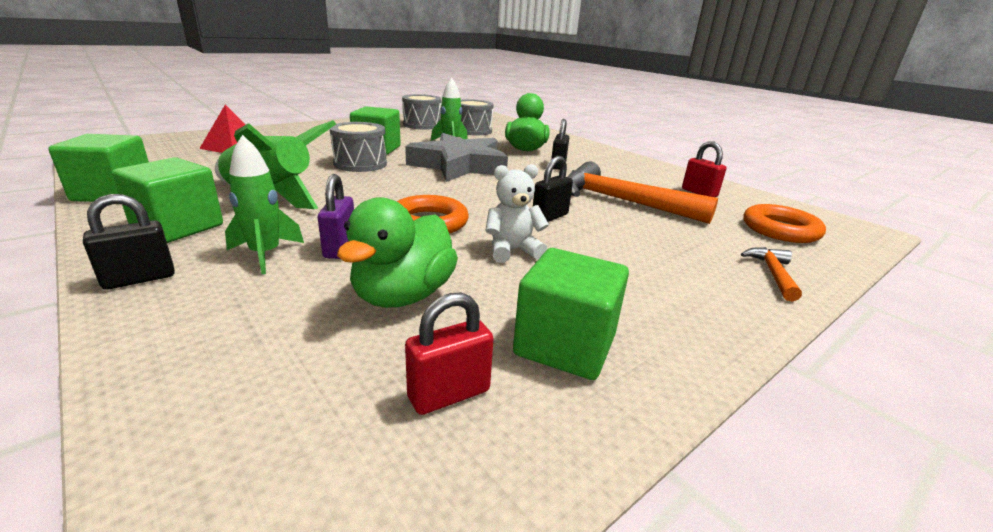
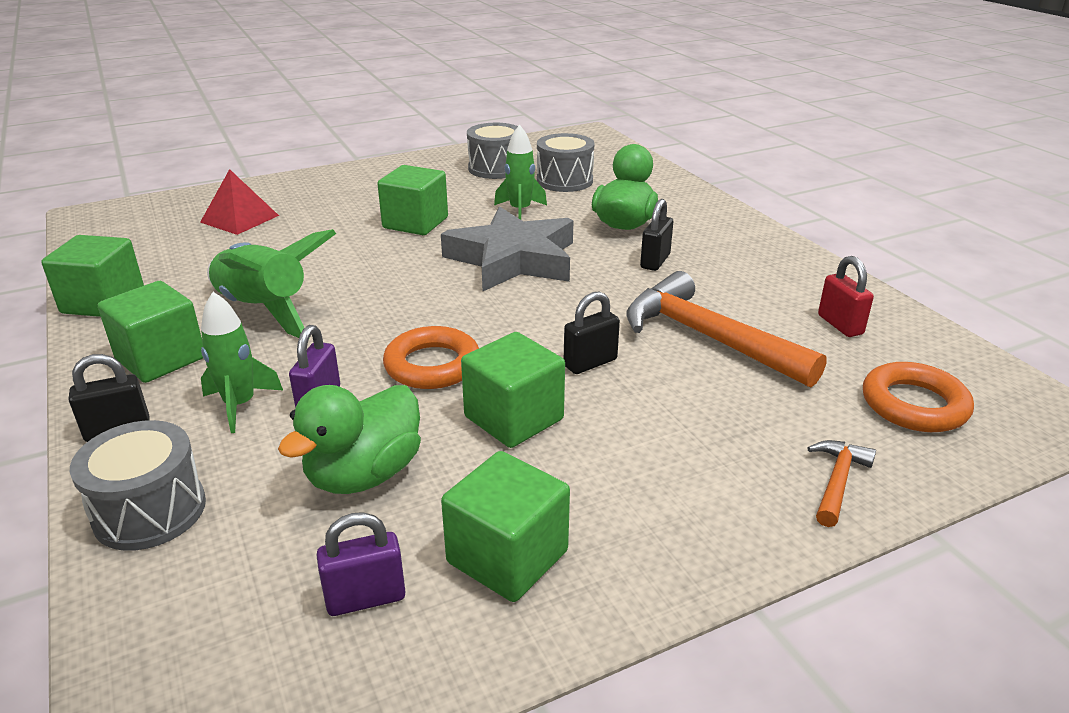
camera: 15 degrees right, 5 degrees up
grey drum [330,122,387,172] -> grey drum moved to [70,420,206,551]
red padlock [405,293,494,415] -> purple padlock [316,512,406,616]
white teddy bear [485,164,549,263] -> green cube [461,332,565,448]

